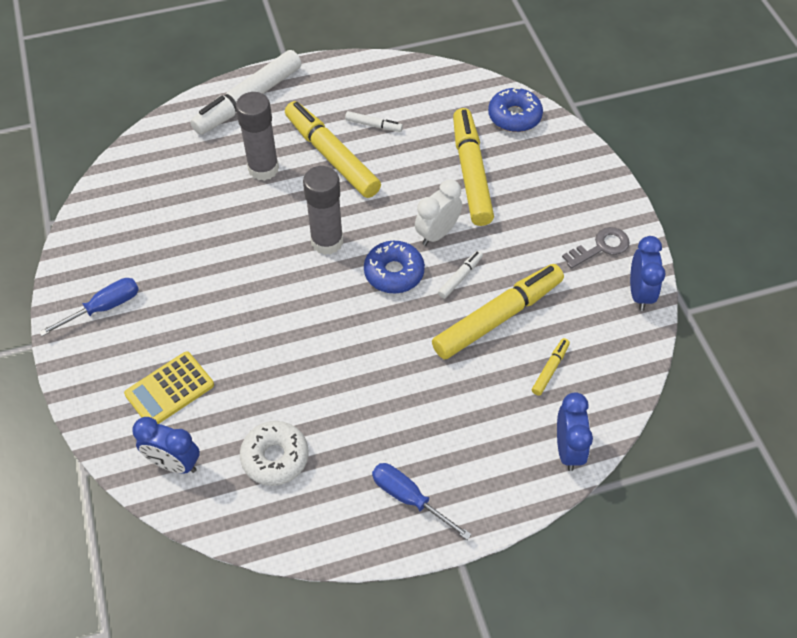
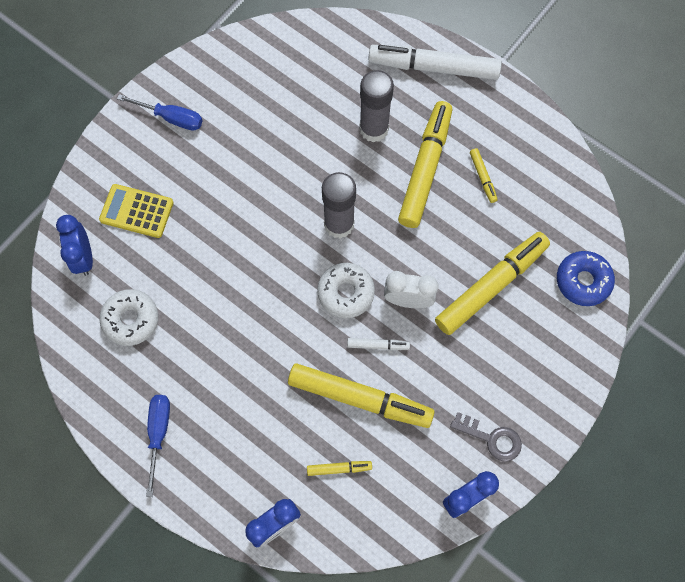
camera: 55 degrees right, 15 degrees up
white marker [345,111,403,132] -> yellow marker [470,148,498,203]
blue donut [364,241,425,293] -> white donut [317,263,375,318]

